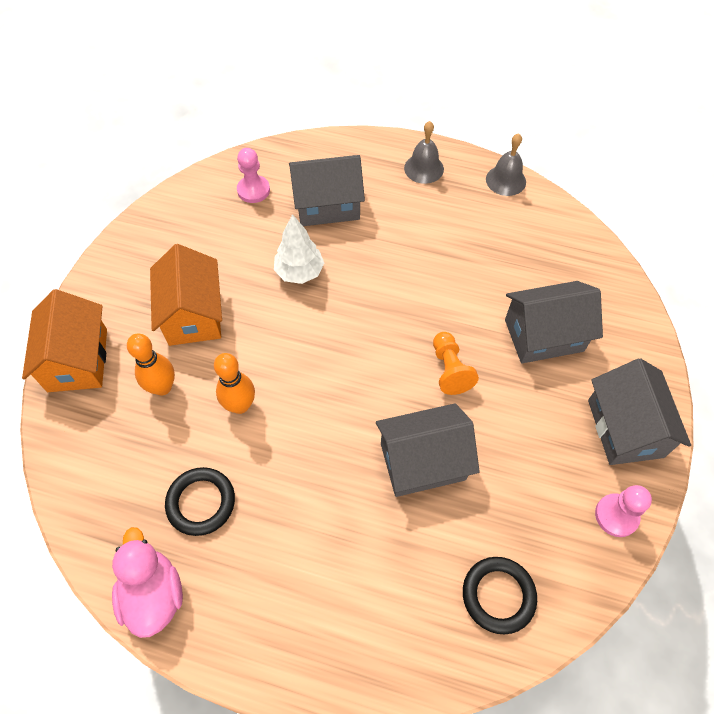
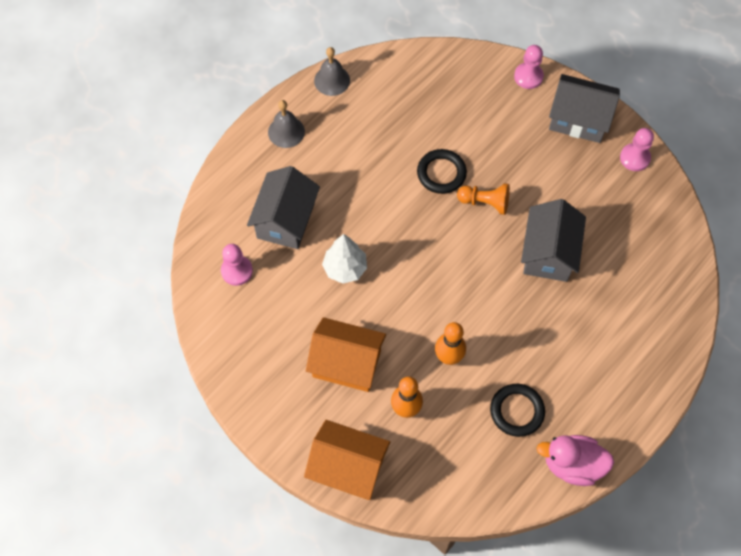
camera: 65 degrees left, 5 degrees up
black ring [463,557,537,634] -> black ring moved to [417,149,467,194]
grey house [505,281,603,363] -> none
none -> pink pawn [514,45,544,89]

